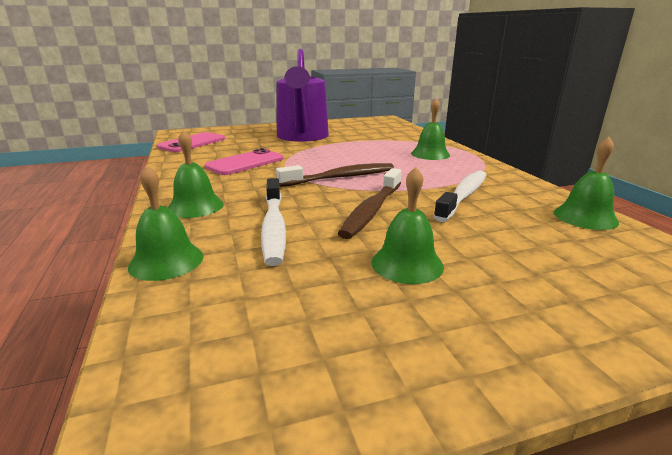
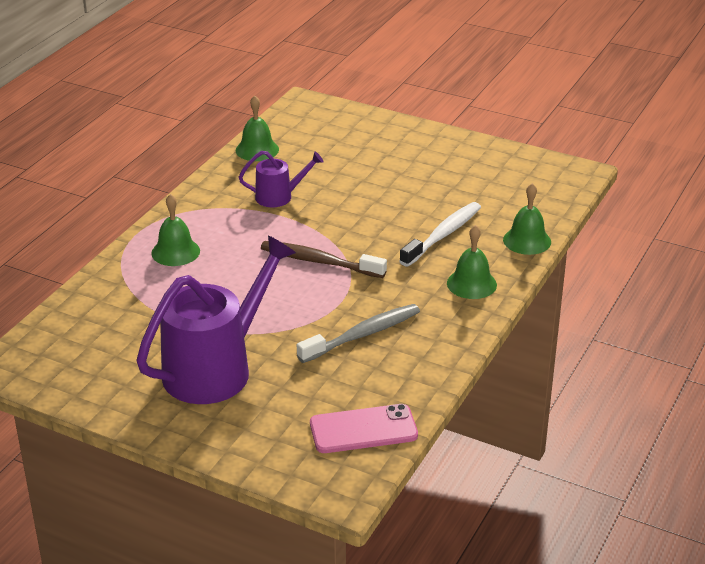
camera: 135 degrees left, 10 degrees up
pink phone [205,148,283,175] -> grey toothbrush [297,304,420,363]
brown toothbrush [338,168,401,239] -> none
green bell [371,167,444,284] -> none
white toothbrush [433,170,486,222] -> purple watering can [239,151,324,207]

